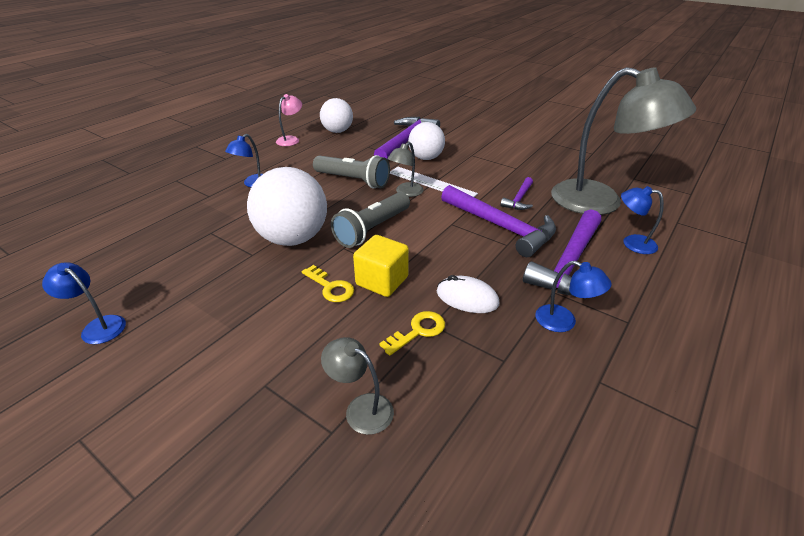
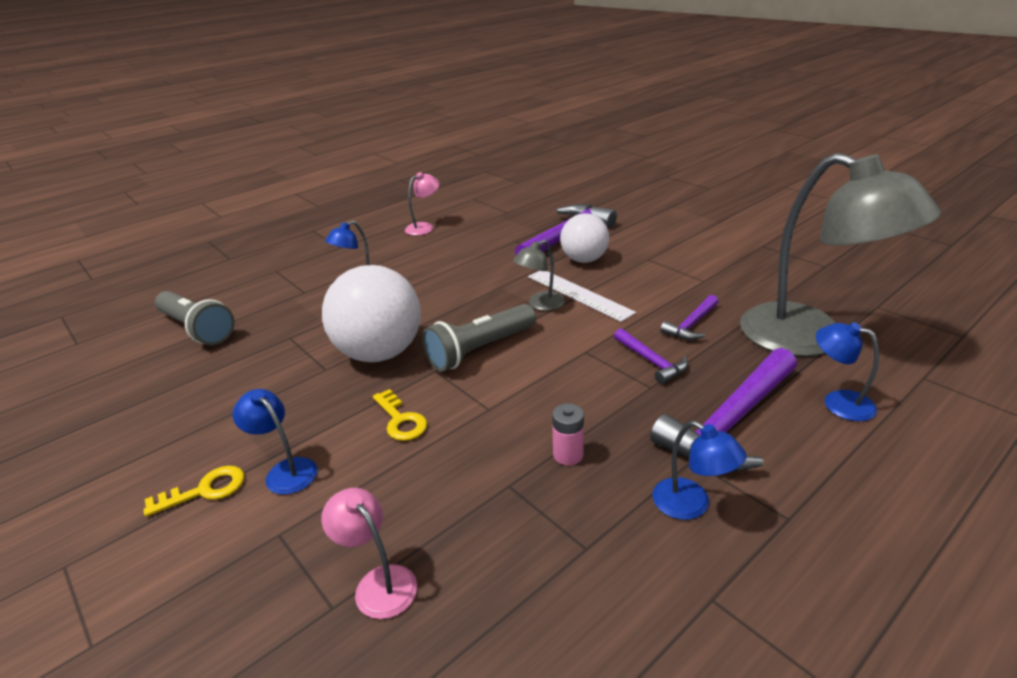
camera: 15 degrees right, 5 degrees down
blue lamp [42,262,126,344] -> blue lamp moved to [233,389,318,495]
grey flashlight [313,155,390,189] -> grey flashlight moved to [155,291,235,345]
white ball [320,98,353,133] -> none
grey lamp [321,337,394,435] -> pink lamp [322,488,417,619]
yellow cube [353,235,409,297] -> none
yellow key [379,311,445,356] -> yellow key moved to [143,466,244,517]
white mouse [437,275,499,313] -> pink battery [552,404,584,465]
purple hammer [441,185,556,257] -> purple hammer [614,328,688,384], size x0.51

